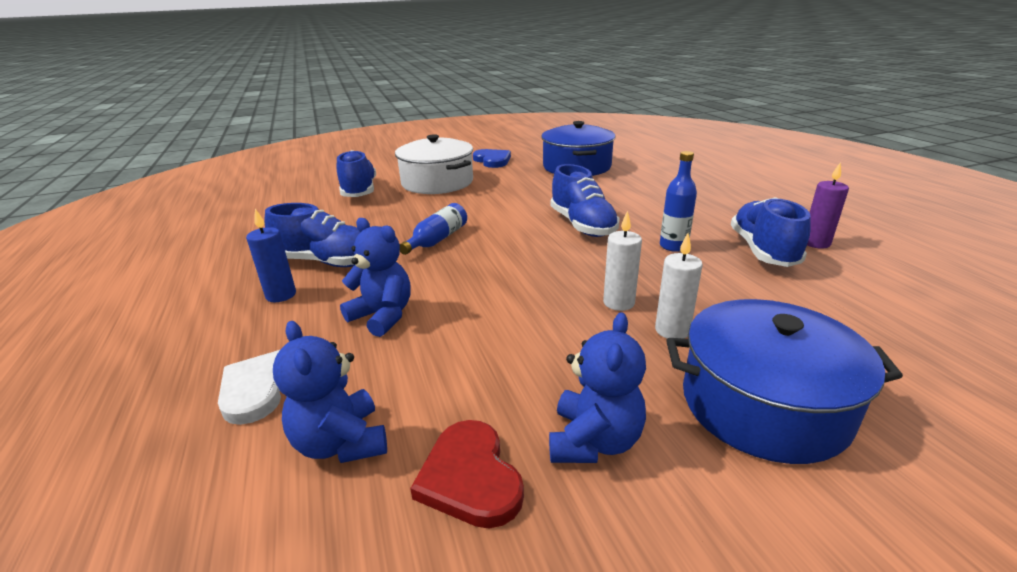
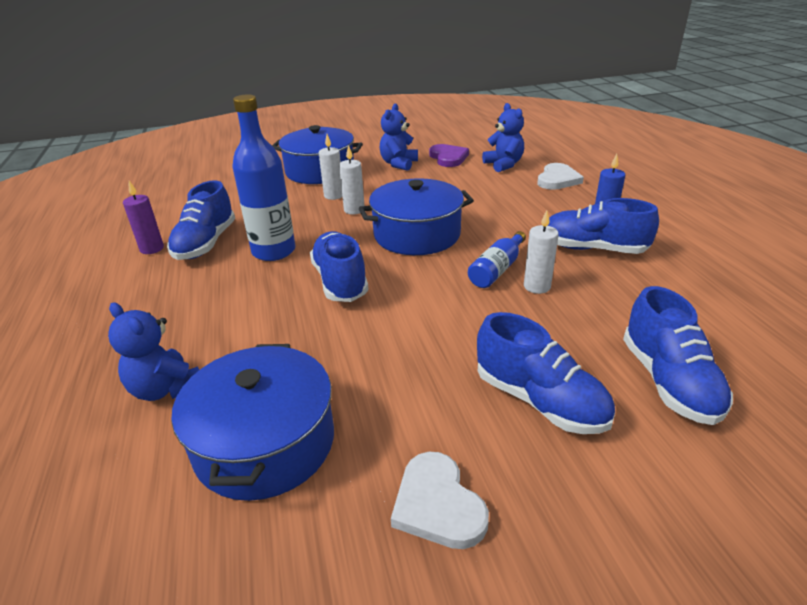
camera: 175 degrees left, 5 degrees up
blue teddy bear [340,218,410,337] -> blue teddy bear moved to [108,302,199,401]
white pot [395,134,473,194] -> blue shoe [477,312,615,434]
red heart [410,420,524,529] -> purple heart [429,144,469,167]
blue heart [473,149,511,168] -> white heart [391,452,489,549]
blue bottle [660,151,697,252] -> blue bottle [232,94,295,261], size x1.74
none -> blue pot [359,178,474,255]
none -> white candle [524,210,559,294]

